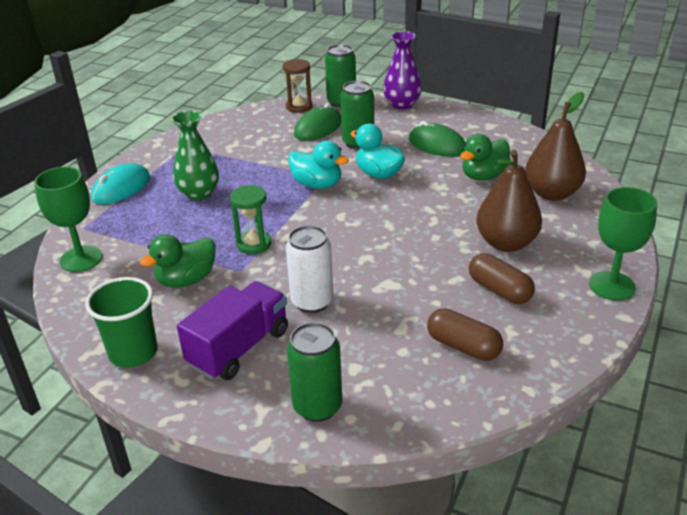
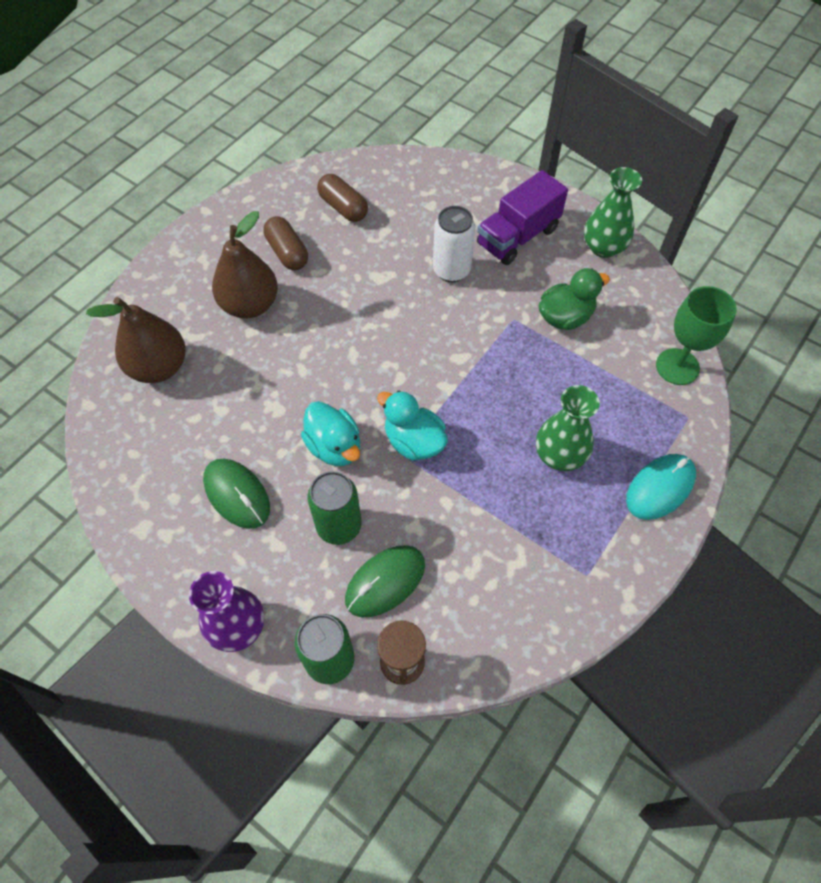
camera: 170 degrees left, 25 degrees up
green cup [85,277,158,368] -> green vase [584,167,642,258]
green hourglass [230,185,271,254] -> none
green can [287,322,342,422] -> none
green duck [460,134,511,181] -> none
green goblet [589,187,657,300] -> none

